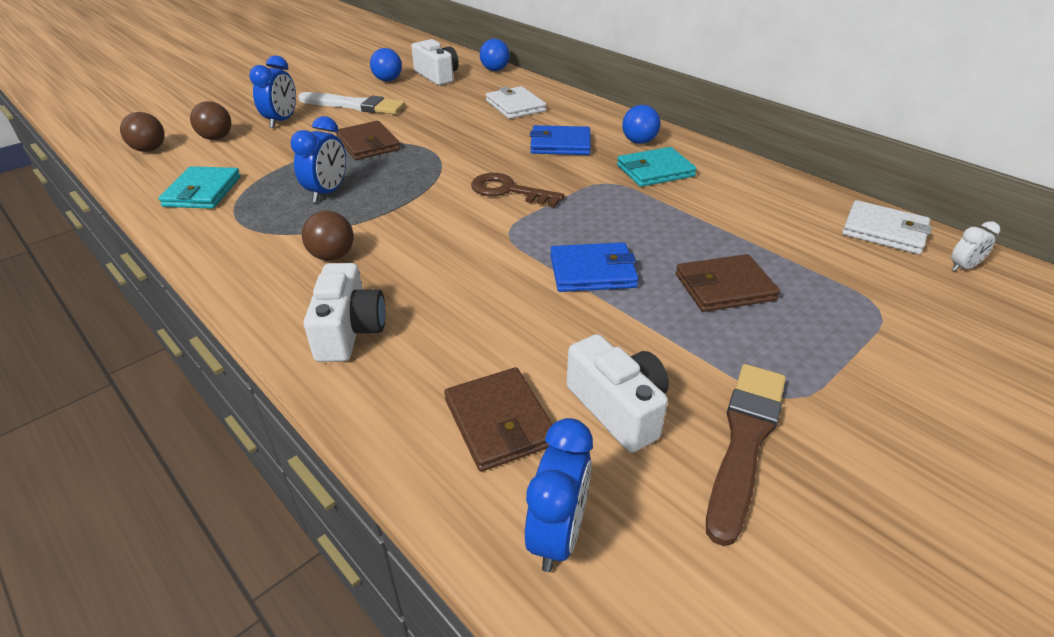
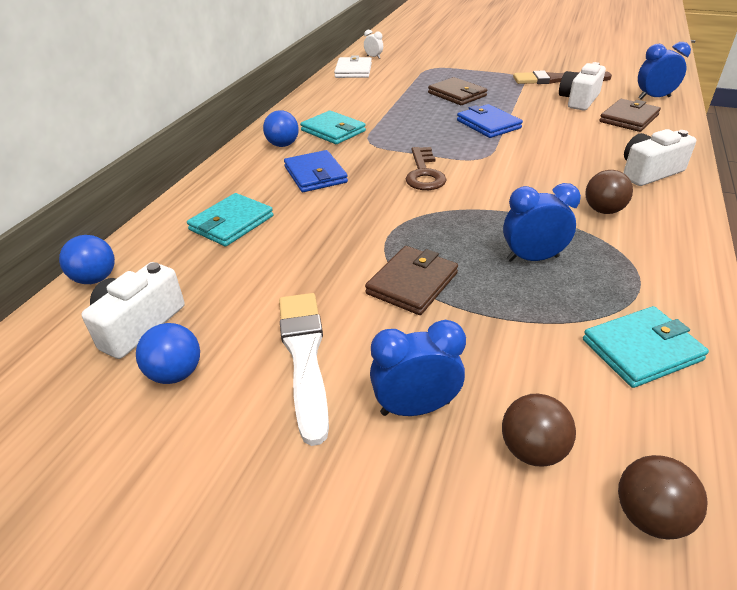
camera: 115 degrees left, 0 degrees up
white wallet [486,86,546,119] -> turquoise wallet [187,193,273,247]

